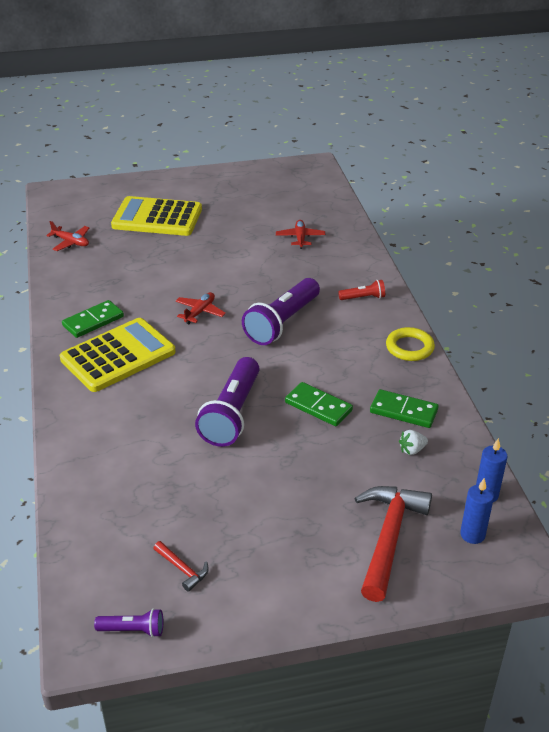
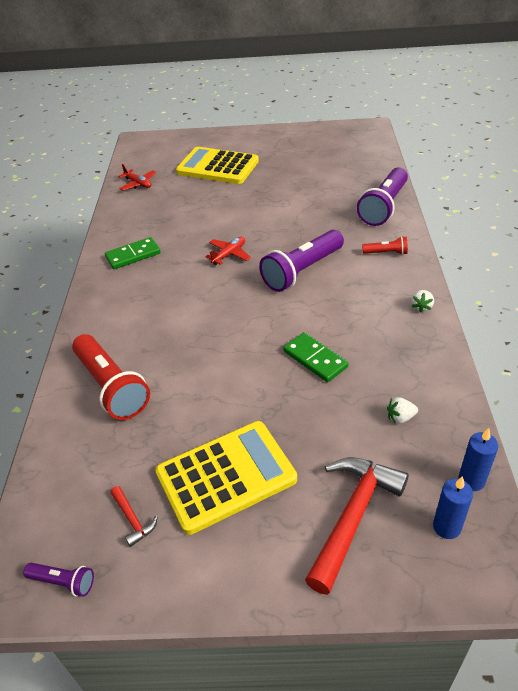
camera: 15 degrees right, 5 degrees up
yellow calculator [60,318,176,392] -> yellow calculator moved to [155,421,297,535]
purple flashlight [195,357,259,447] -> purple flashlight moved to [357,167,408,226]
red plane [276,220,325,249] -> none
green domino [370,389,439,428] -> none
yellow ring [386,327,435,361] -> white strawberry [411,290,434,313]
none -> red flashlight [72,334,150,420]

